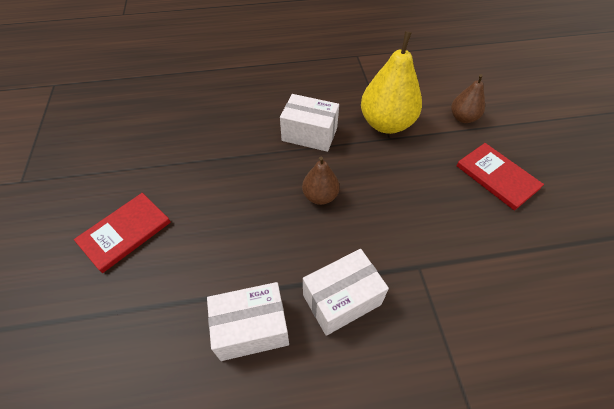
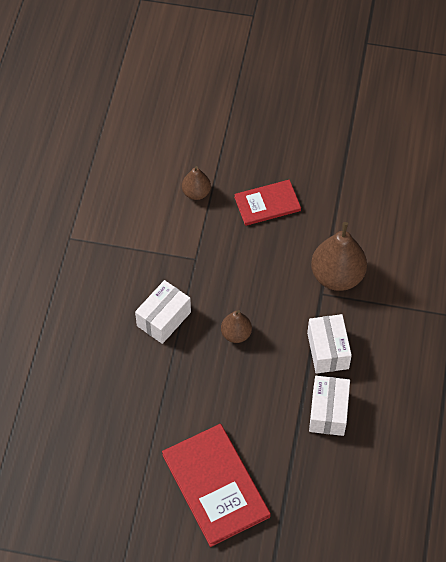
camera: 70 degrees left, 5 degrees up
red book [74,193,171,273] -> red book [162,424,271,547], size x1.64
yellow pear [361,31,422,134] -> none
none -> brown pear [311,222,367,291]

